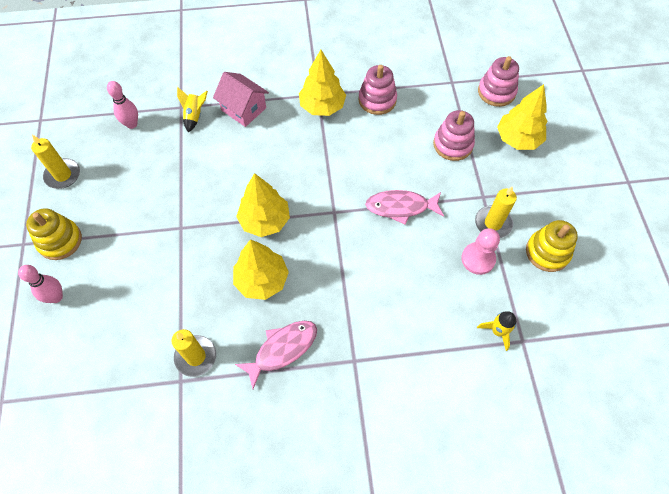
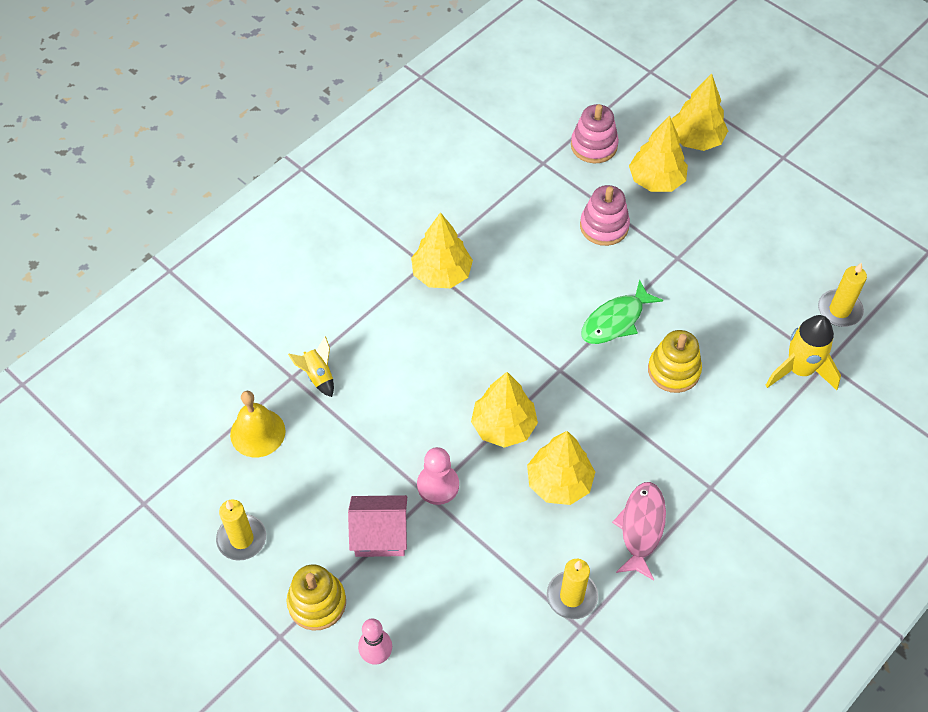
camera: 40 degrees left, 5 degrees down
pink bowling pin [107,81,138,129] -> yellow bell [230,391,286,457]
pink house [213,72,269,127] -> pink house moved to [348,495,407,557]
pink stacking toy [358,65,397,115] -> none
pink fish [365,190,444,225] -> green fish [581,279,663,344]
pink pawn [461,228,500,275] -> pink pawn moved to [417,447,459,505]
yellow candle [475,187,517,238] -> yellow candle moved to [818,262,867,327]
yellow rocket [477,311,516,351] -> yellow rocket [765,315,841,390], size x1.74
yellow stacking toy [526,220,578,272] -> yellow stacking toy moved to [648,330,702,393]
none -> yellow tree [672,74,728,151]

